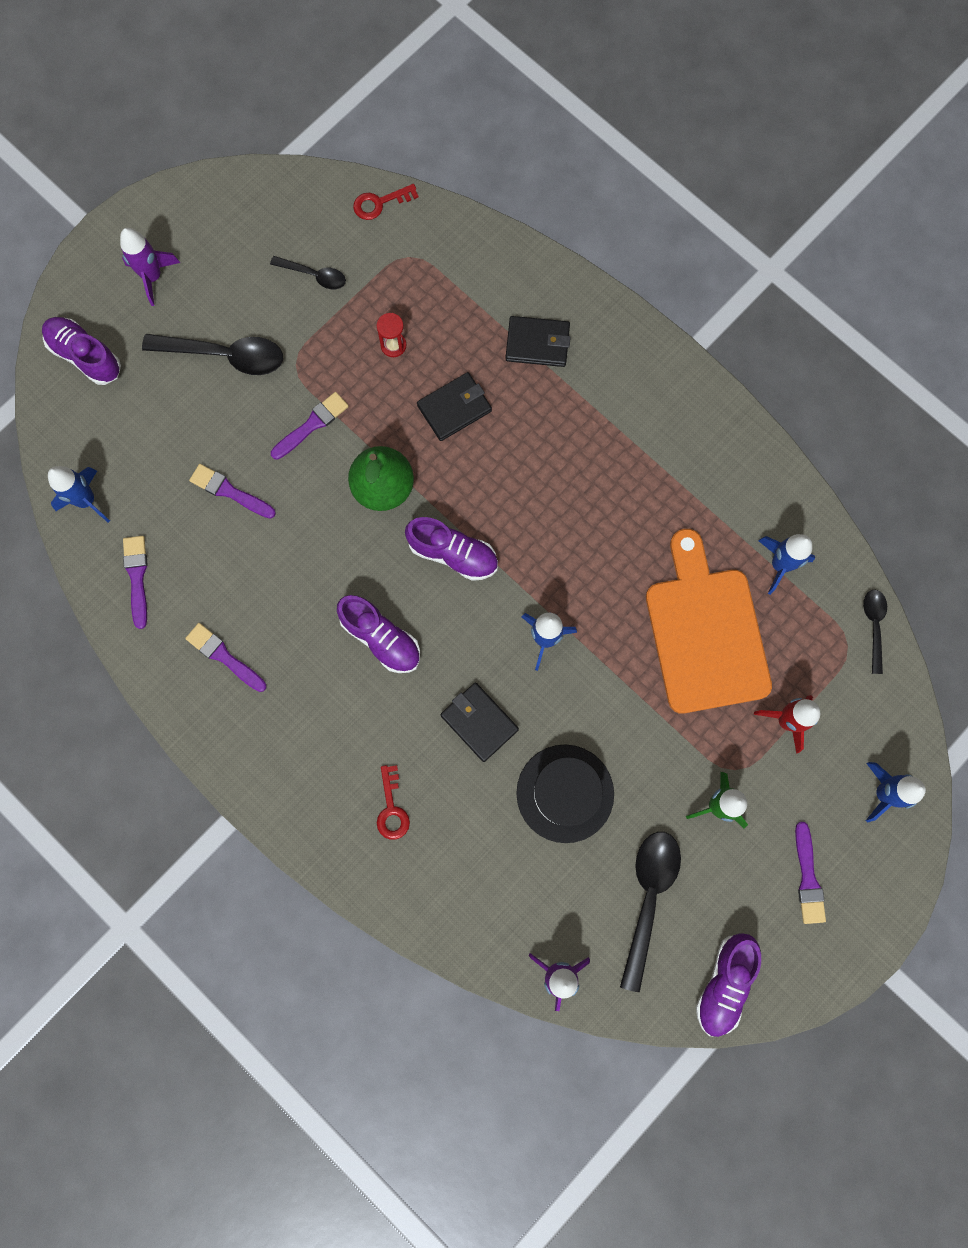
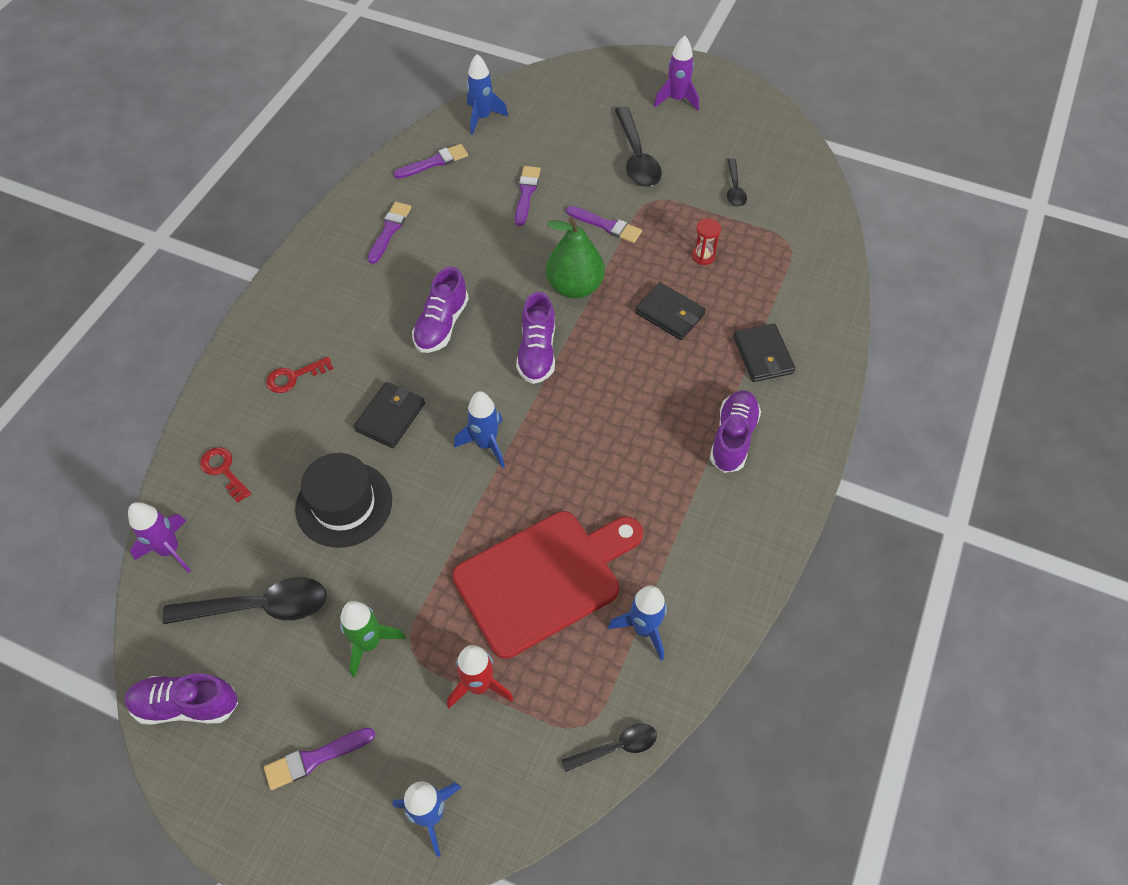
camera: 70 degrees right, 20 degrees down
purple shoe [42,317,121,385] -> purple shoe moved to [710,390,761,473]
red key [353,184,418,220] -> red key moved to [200,447,251,503]
orange cutting board [646,529,772,714] -> red cutting board [452,511,643,659]

